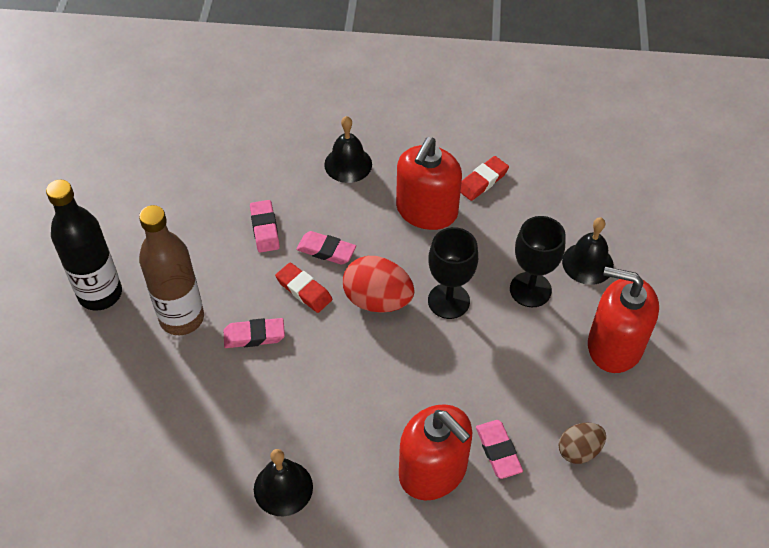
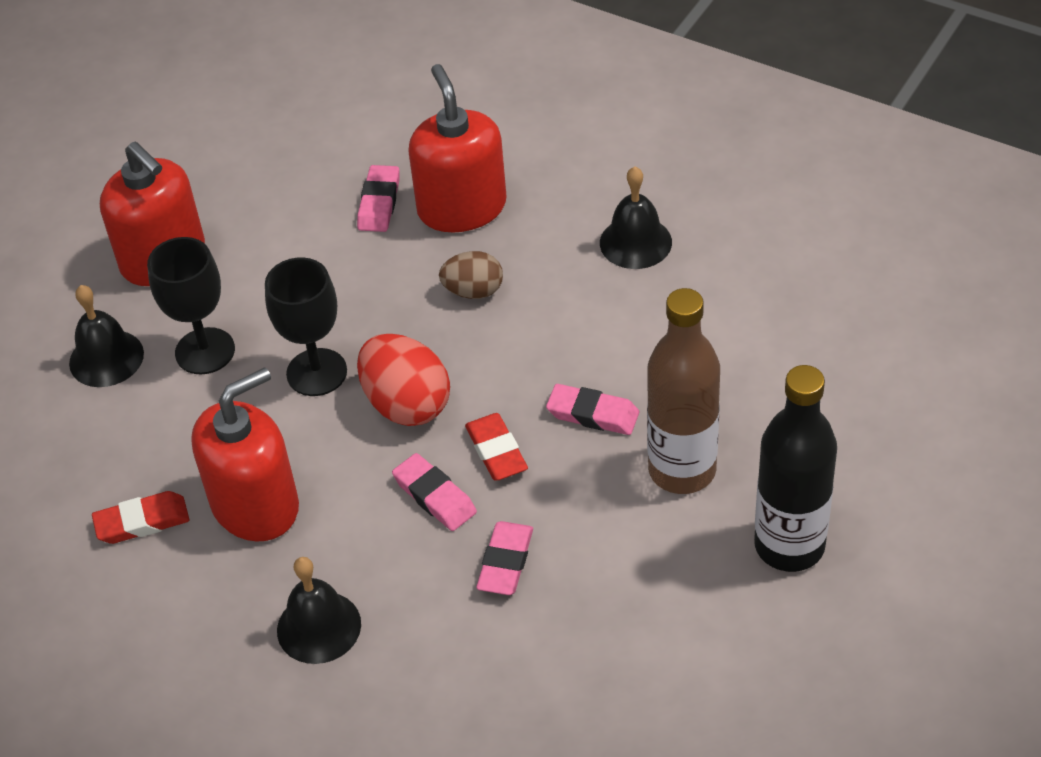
camera: 150 degrees left, 5 degrees down
brown egg [558,423,606,464] -> brown egg moved to [439,251,503,299]

